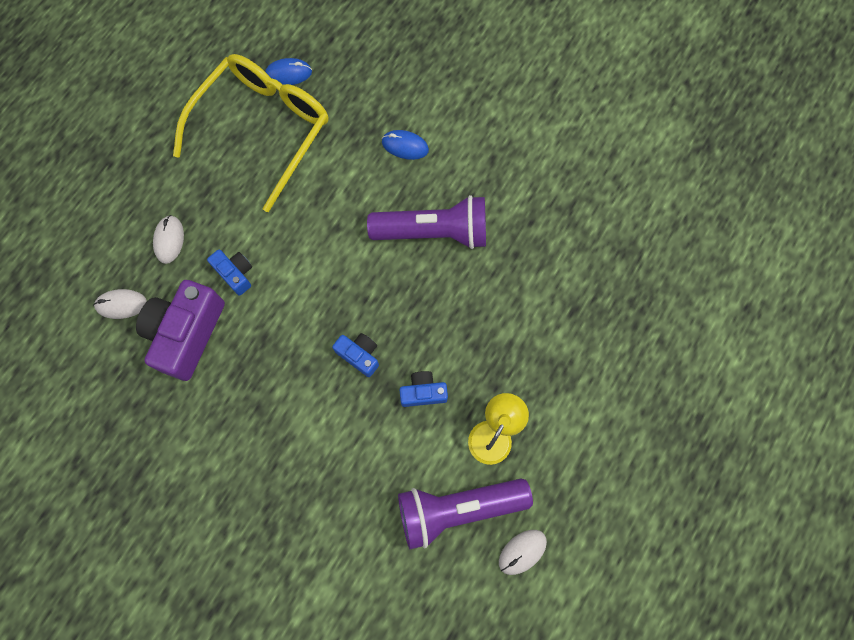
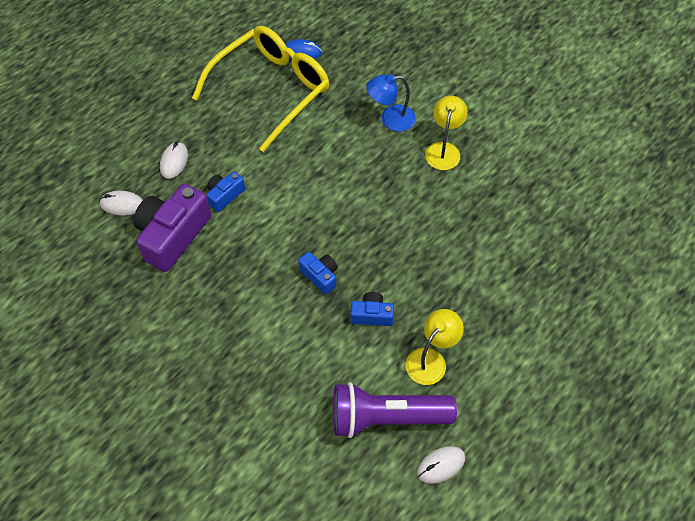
camera: 10 degrees right, 15 degrees down
blue camera [207,250,252,296] -> blue camera turned 105 degrees counterclockwise [206,171,245,212]
purple flashlight [367,195,486,249] -> none
blue mouse [382,130,429,160] -> blue lamp [366,74,416,132]
none -> yellow lamp [425,96,468,170]

